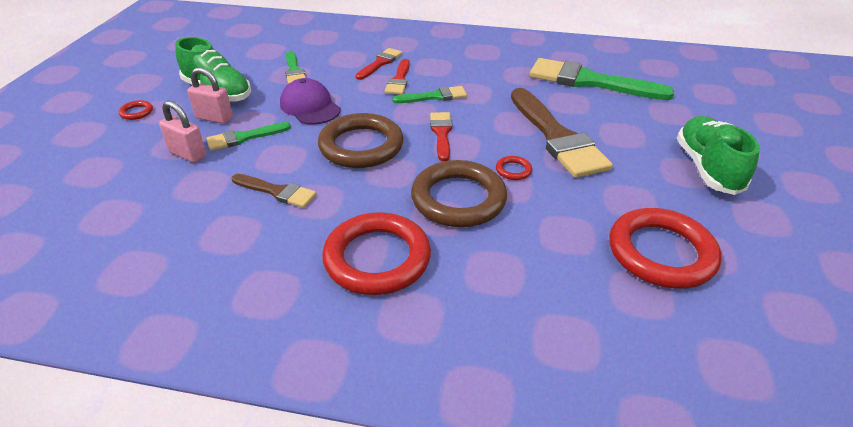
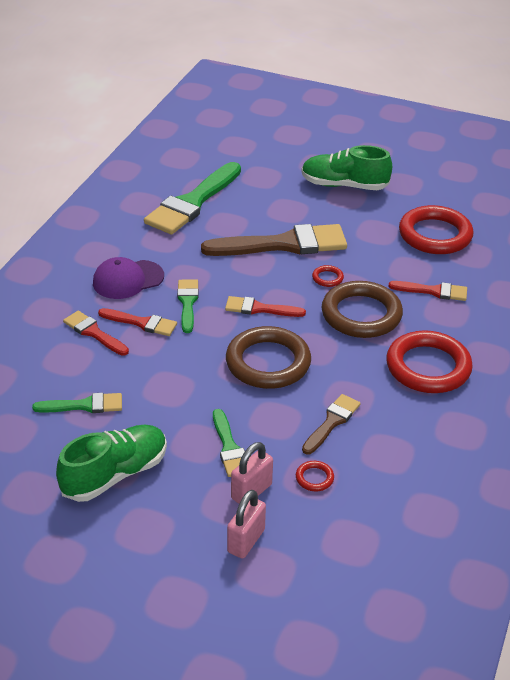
camera: 80 degrees left, 0 degrees up
red ring [119,100,153,120] -> red ring moved to [296,461,334,491]
pink padlock [187,67,233,124] -> pink padlock moved to [227,490,266,559]
purple cap [280,78,341,125] -> purple cap moved to [93,257,164,299]
none -> red brush [388,281,467,301]

